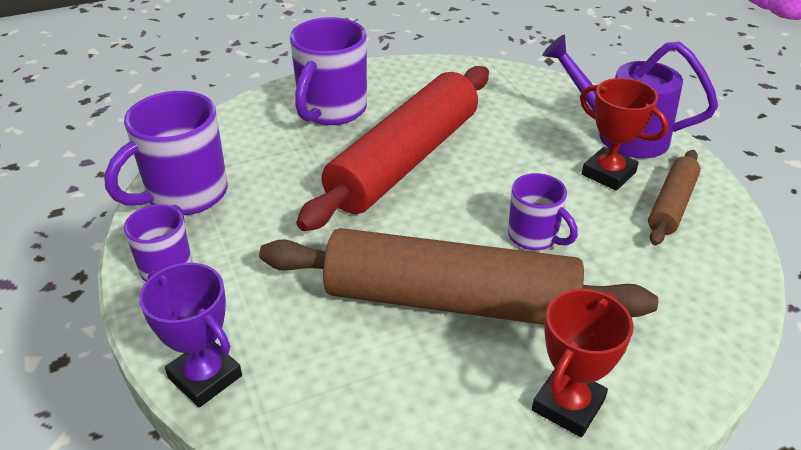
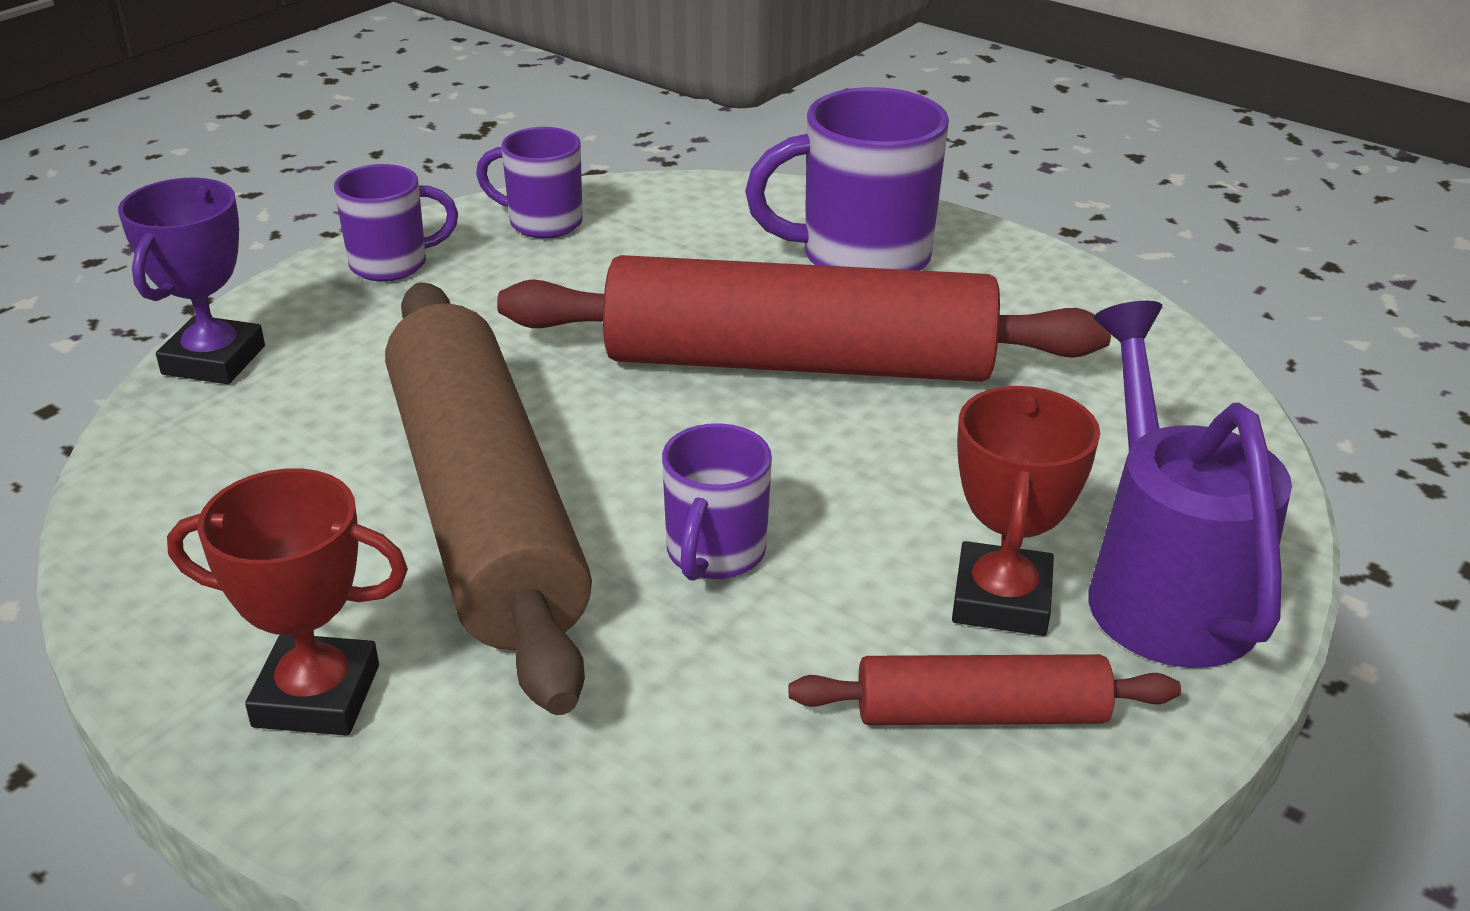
camera: 60 degrees right, 5 degrees down
purple mug [104,91,228,215] -> purple mug [476,127,583,238], size x0.59
brown rolling pin [648,150,701,245] -> red rolling pin [789,654,1181,725]

